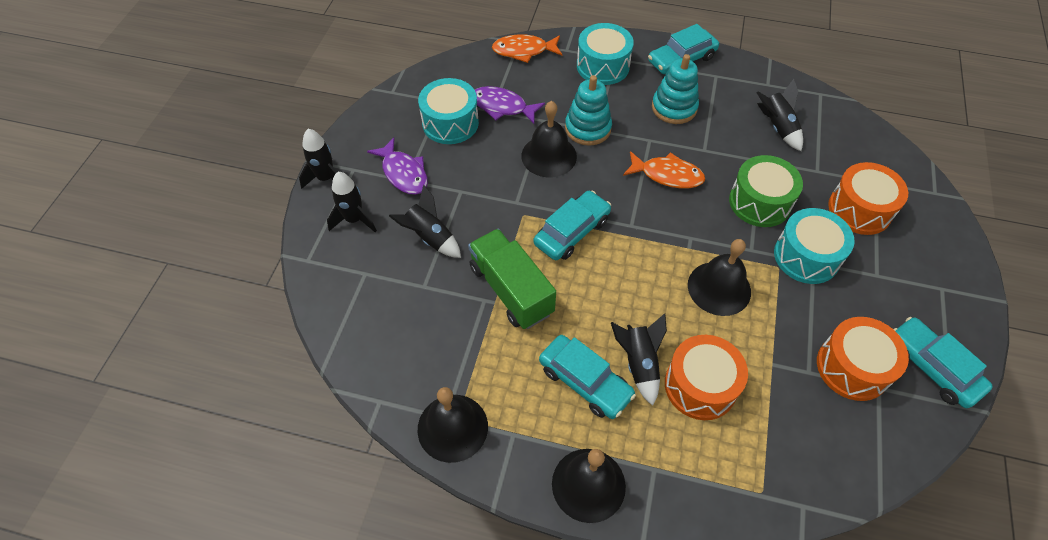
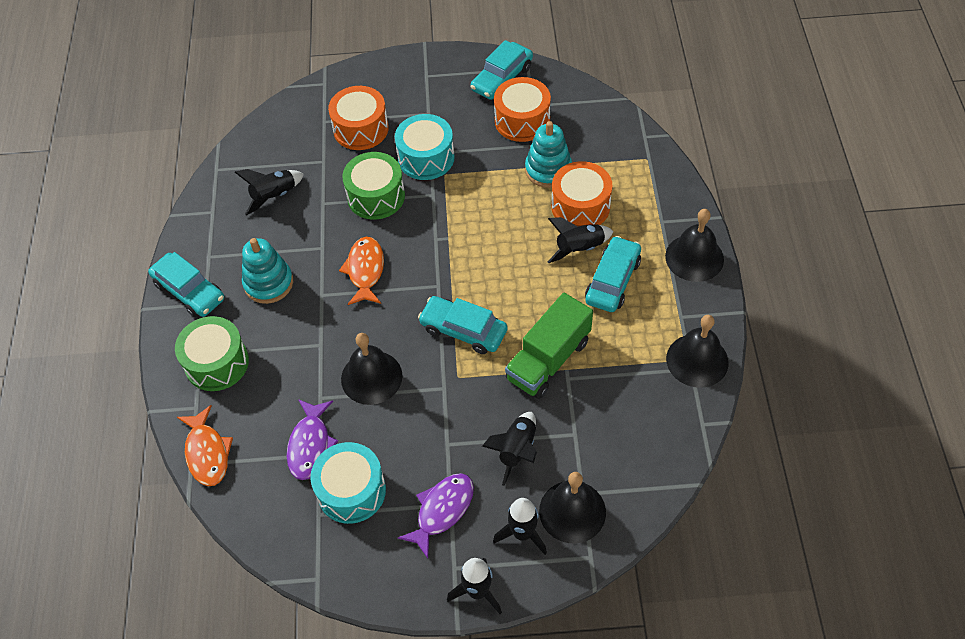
camera: 105 degrees left, 0 degrees up
turquoise stacking toy [565,75,612,146] -> turquoise stacking toy moved to [525,121,572,188]
turquoise drum [577,23,634,85] -> green drum [175,316,249,391]
black bell [688,239,751,316] -> black bell moved to [539,472,606,544]

